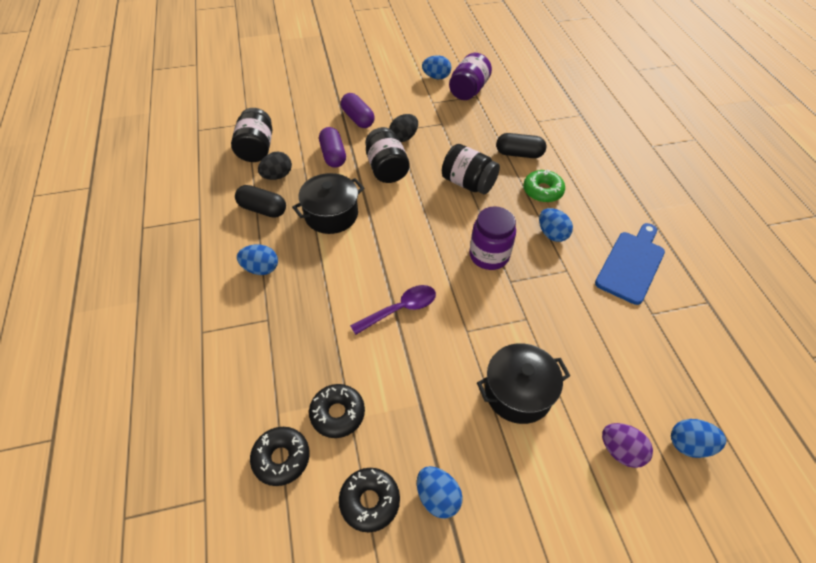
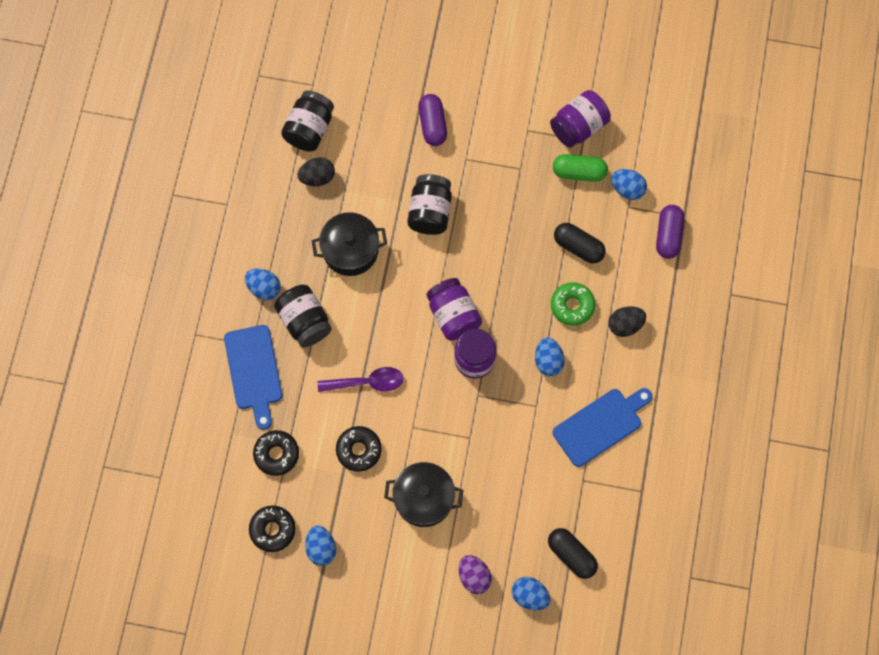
camera: 25 degrees right, 20 degrees up
black capsule [235,185,286,218] -> black capsule moved to [548,528,598,579]
black donut [250,427,310,486] -> black donut moved to [336,426,382,472]
purple capsule [319,127,346,168] -> purple capsule moved to [656,205,684,259]
black egg [389,114,418,142] -> black egg moved to [608,306,646,337]
blue egg [422,55,451,79] -> blue egg moved to [611,169,647,200]
black jar [442,144,500,194] -> black jar moved to [274,285,332,347]
none -> blue cutting board [224,325,282,430]
none -> purple jar [427,278,482,341]
none -> green capsule [553,154,608,182]

